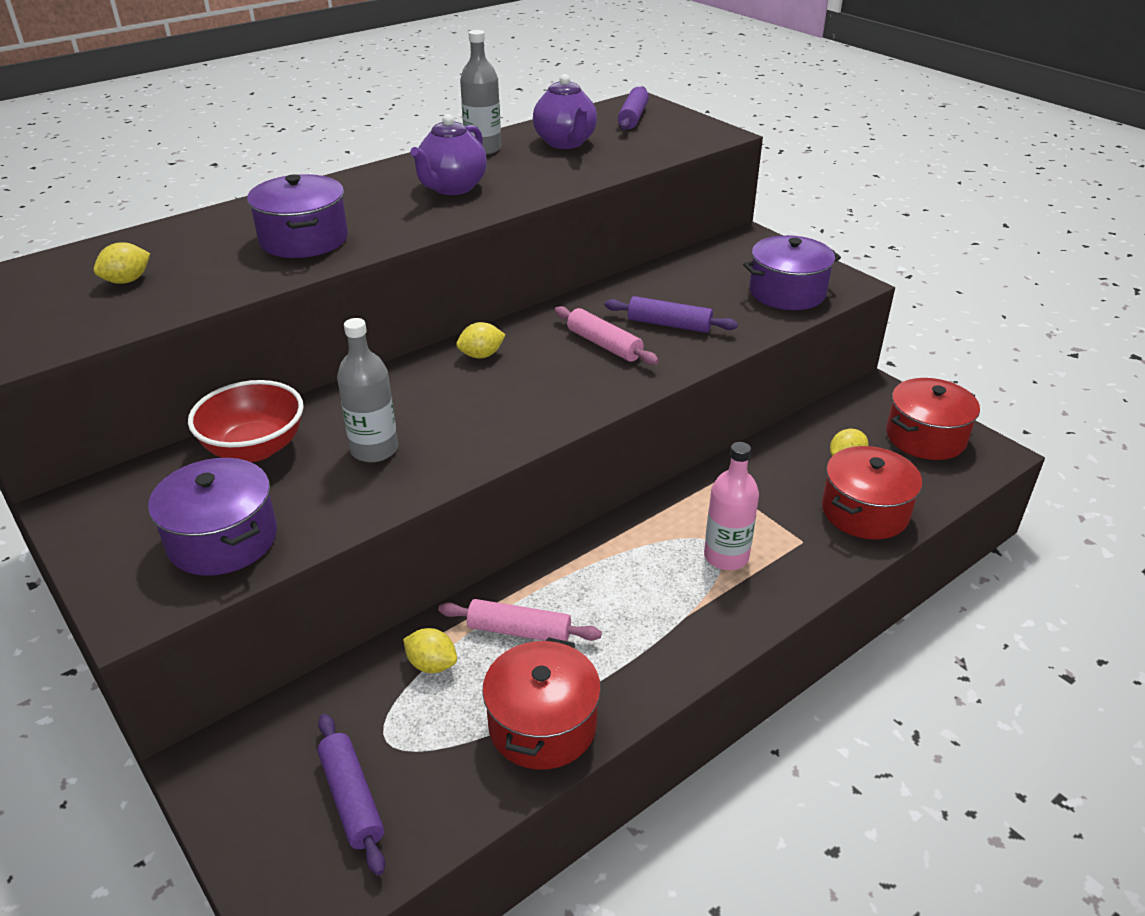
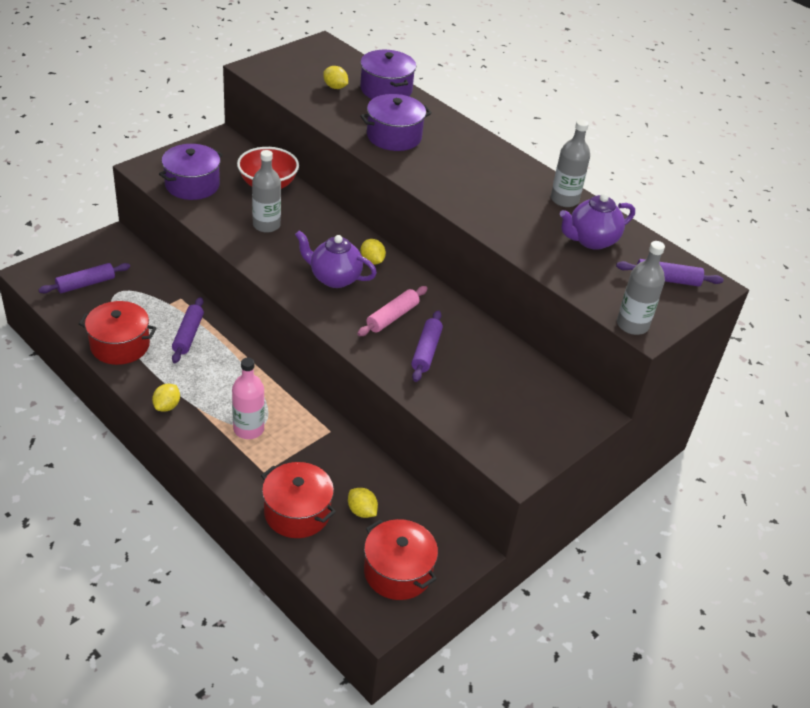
camera: 80 degrees right, 5 degrees up
yellow lemon [403,628,457,673] -> yellow lemon moved to [152,384,180,412]
purple teapot [410,114,487,195] -> purple teapot moved to [295,230,377,288]
pink rolling pin [438,599,602,641] -> purple rolling pin [172,297,204,363]
purple pot [743,235,841,310] -> purple pot moved to [360,50,416,99]
none -> grey bottle [617,241,665,335]

